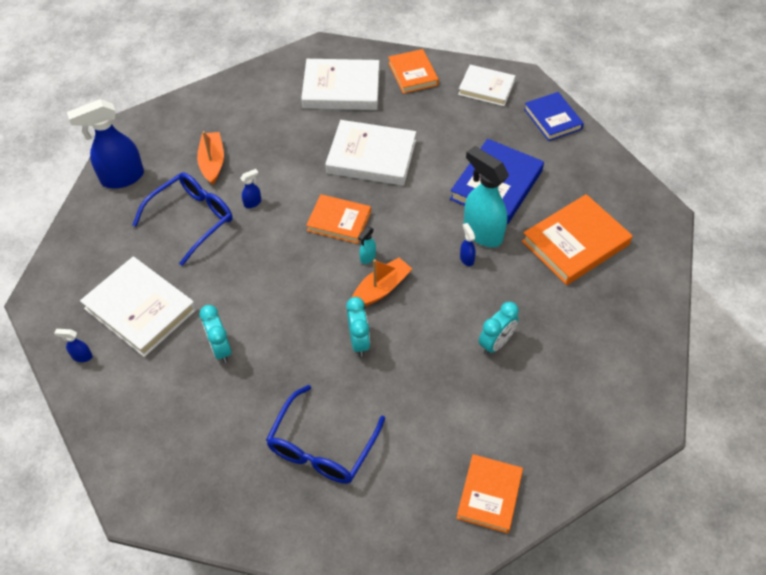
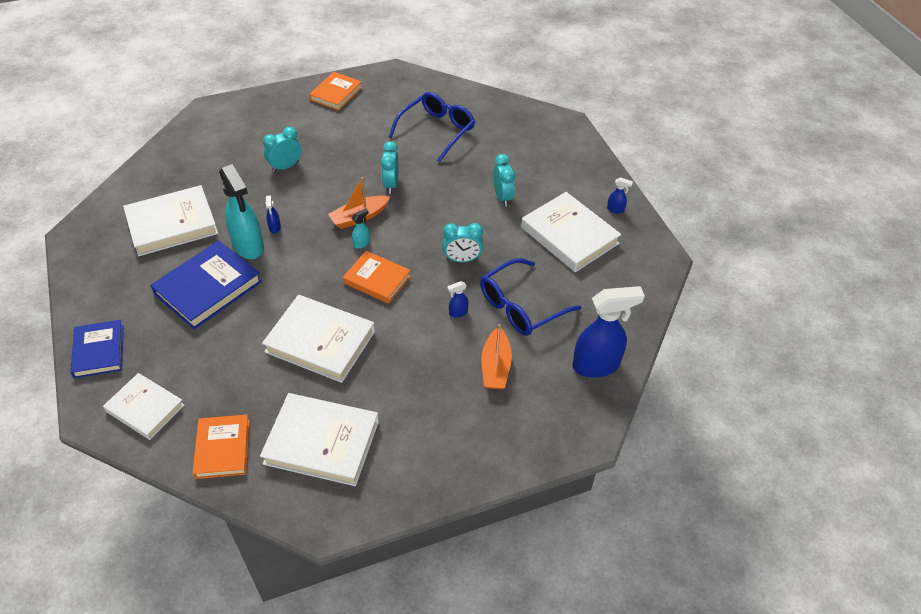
camera: 170 degrees left, 5 degrees down
orange book [522,194,633,285] -> white book [123,185,218,256]
none -> turquoise clock [442,223,483,262]

